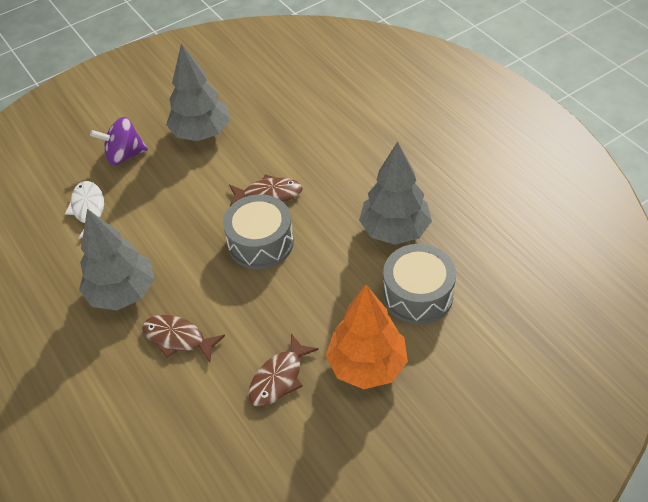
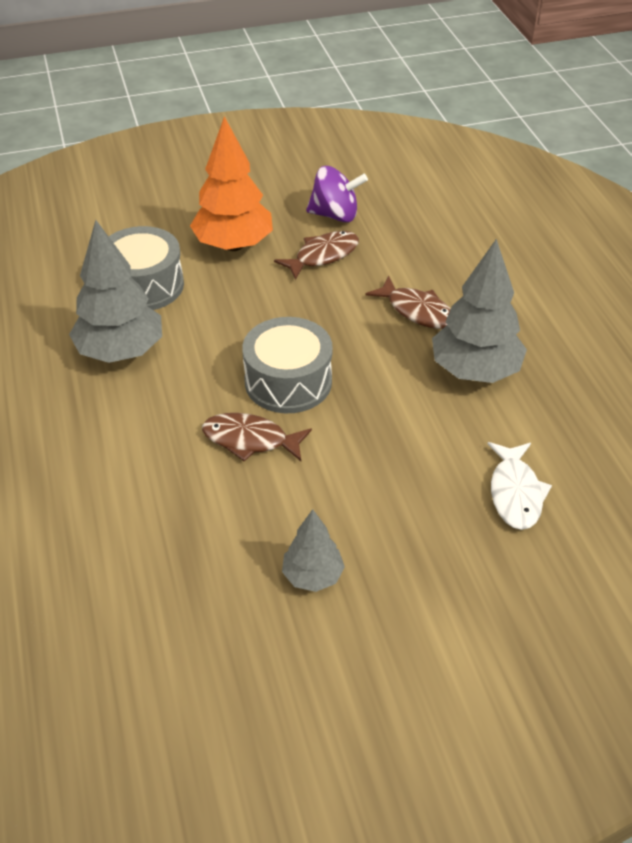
camera: 165 degrees left, 5 degrees down
purple spinning top [90,117,148,165] -> purple spinning top moved to [306,166,368,222]
grey tree [166,44,231,141] -> grey tree [282,509,345,592], size x0.56

